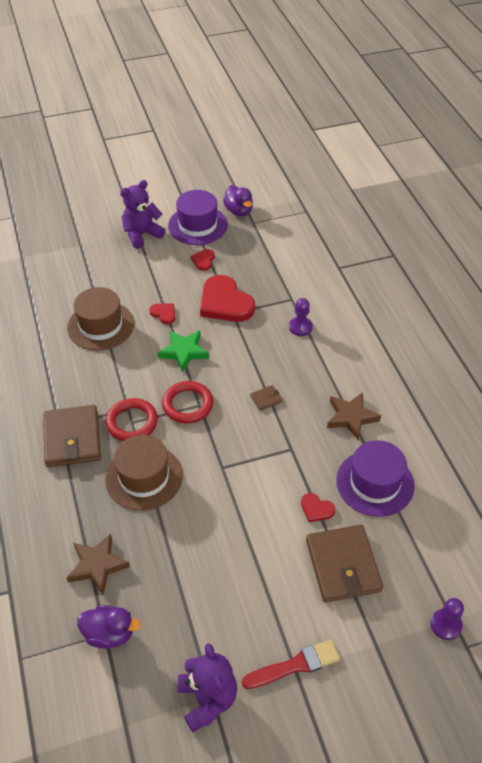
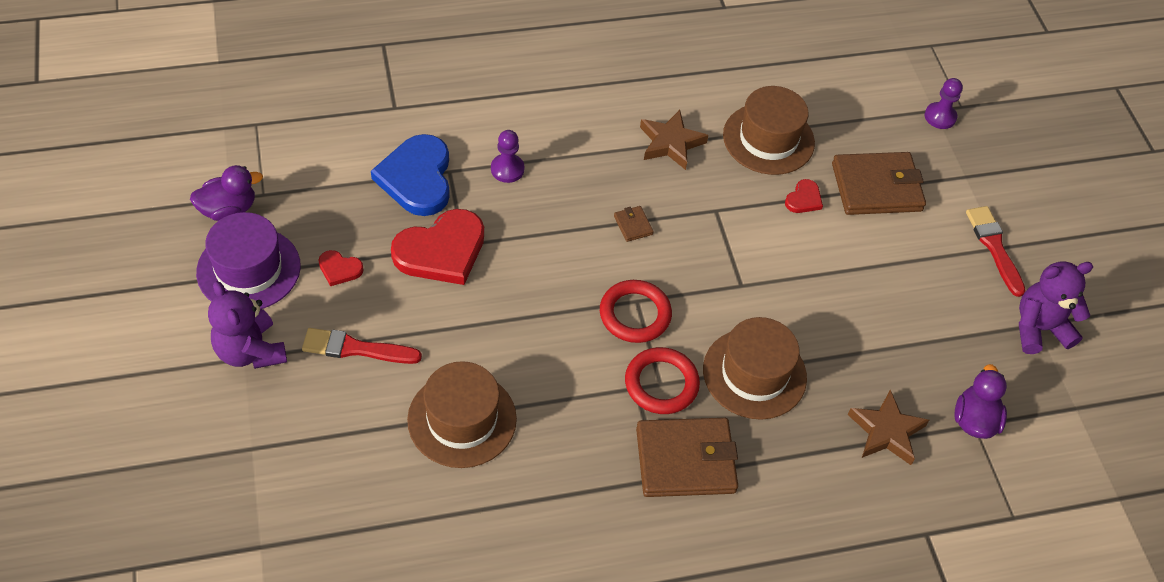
camera: 90 degrees left, 5 degrees up
red heart [149,304,175,324] -> none
green star [158,330,209,372] -> none
purple hat [336,440,415,517] -> brown hat [723,86,815,175]
none -> red brush [302,328,422,364]
none -> blue heart [371,134,450,216]

